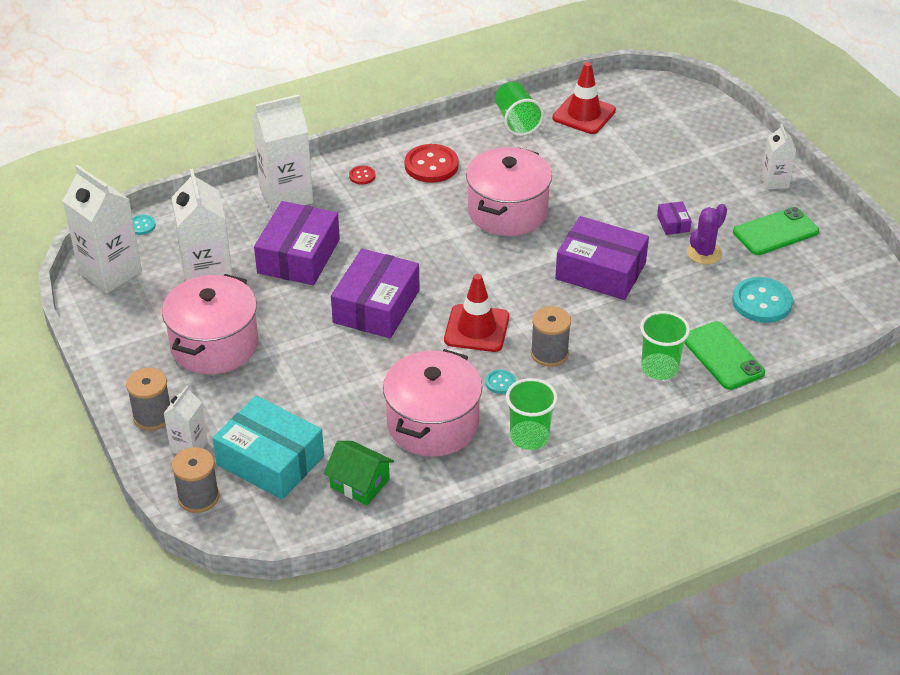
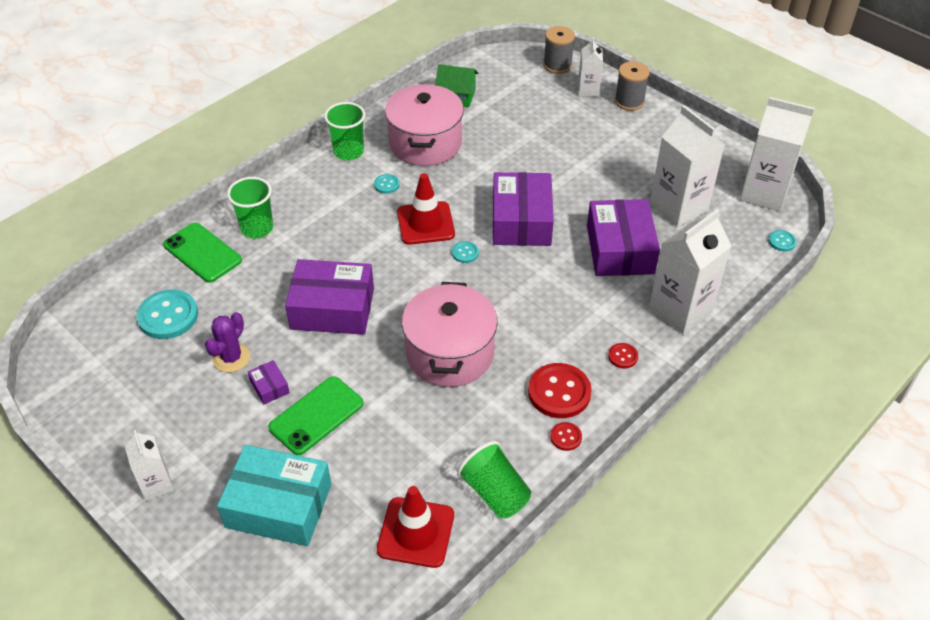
camera: 160 degrees right, 5 degrees up
pink pot [162,274,258,374] -> none
turquoise box [213,396,324,500] -> turquoise box moved to [217,445,331,546]
grey spool [531,306,571,367] -> none
green phone [733,207,819,255] -> green phone moved to [268,376,364,455]
none -> turquoise button [452,241,479,263]
none -> red button [550,422,582,451]

